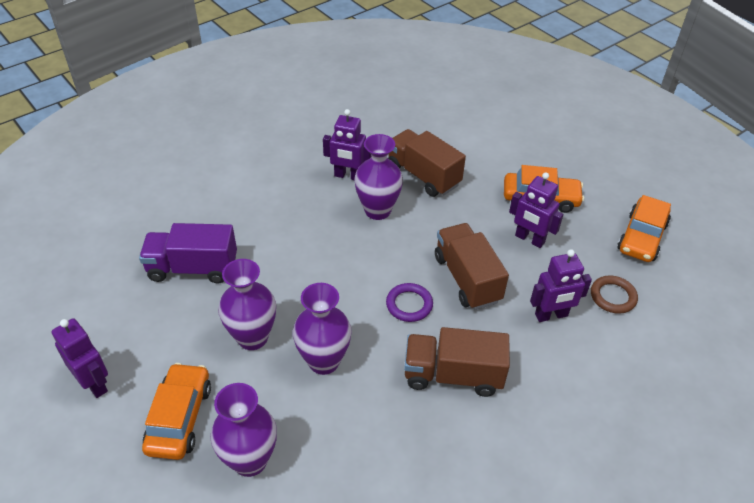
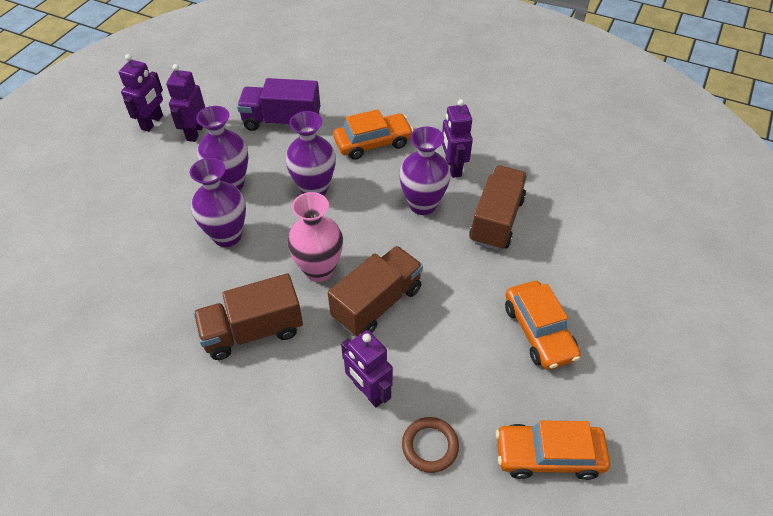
camera: 65 degrees right, 5 degrees up
purple truck [139,223,237,284] -> purple truck turned 60 degrees counterclockwise [237,78,320,131]
orange car [142,363,211,460] -> orange car moved to [333,109,414,160]
purple vase [211,383,277,477] -> purple vase moved to [285,111,336,196]
purple ring [386,283,433,322] -> pink vase [287,192,343,282]
brown truck [404,327,510,397] -> brown truck turned 90 degrees counterclockwise [193,273,303,360]
purple robot [509,172,563,248] -> purple robot moved to [166,64,205,142]

